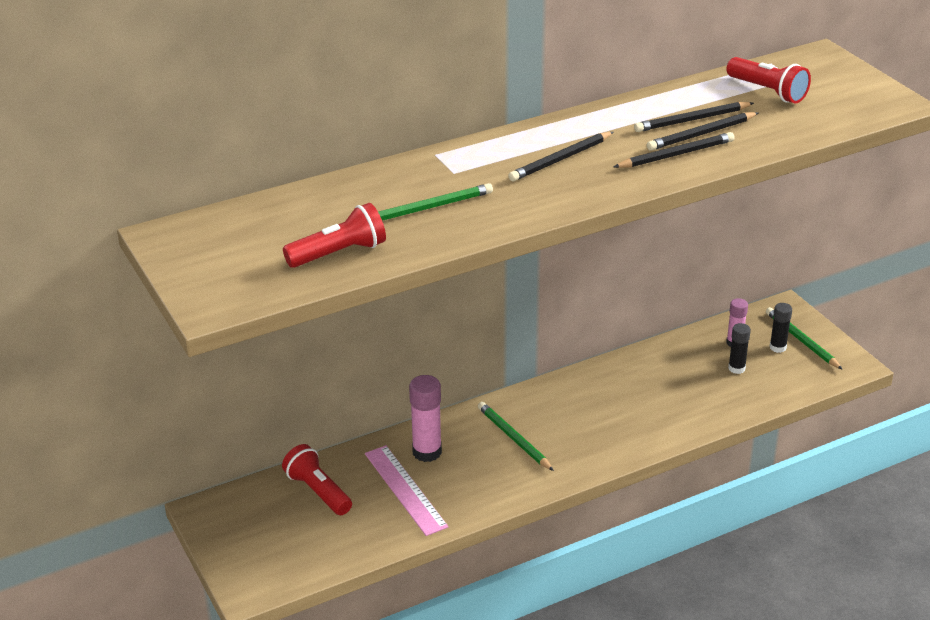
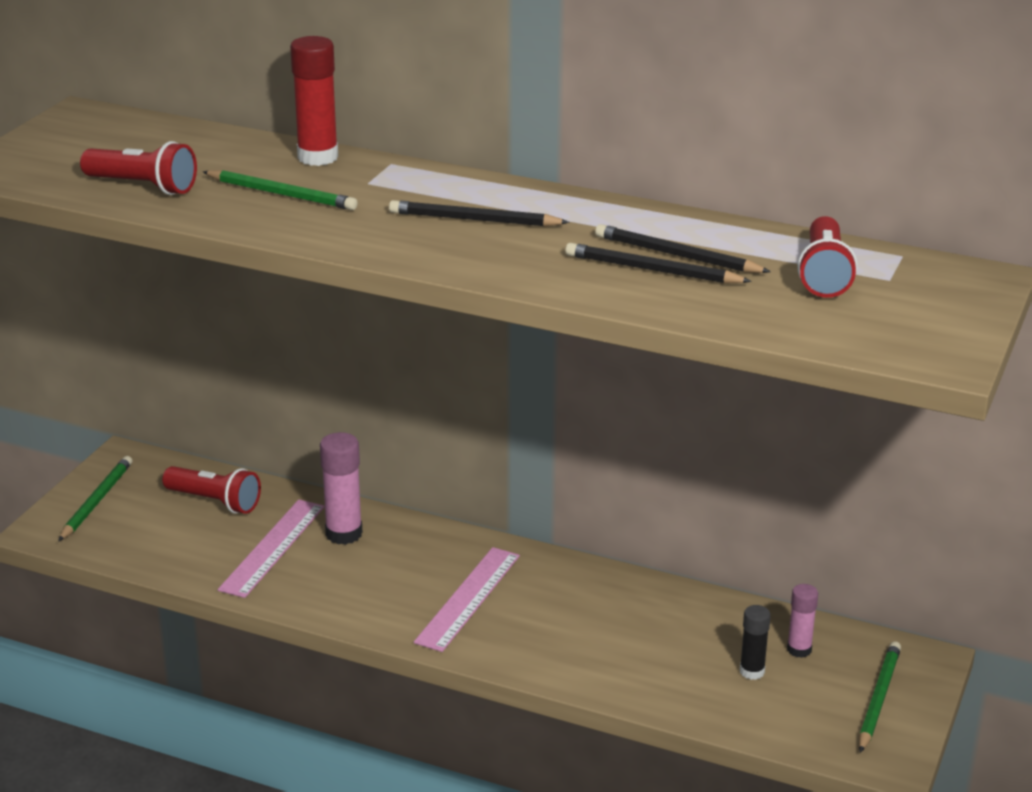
camera: 50 degrees right, 5 degrees down
red flashlight [282,444,352,515] -> red flashlight turned 105 degrees clockwise [162,466,261,514]
green pencil [478,402,554,471] -> green pencil moved to [58,456,133,542]
black pencil [613,132,735,168] -> none
black glue stick [770,303,792,353] -> none
none -> red glue stick [290,36,338,166]
none -> pink ruler [414,547,520,652]

